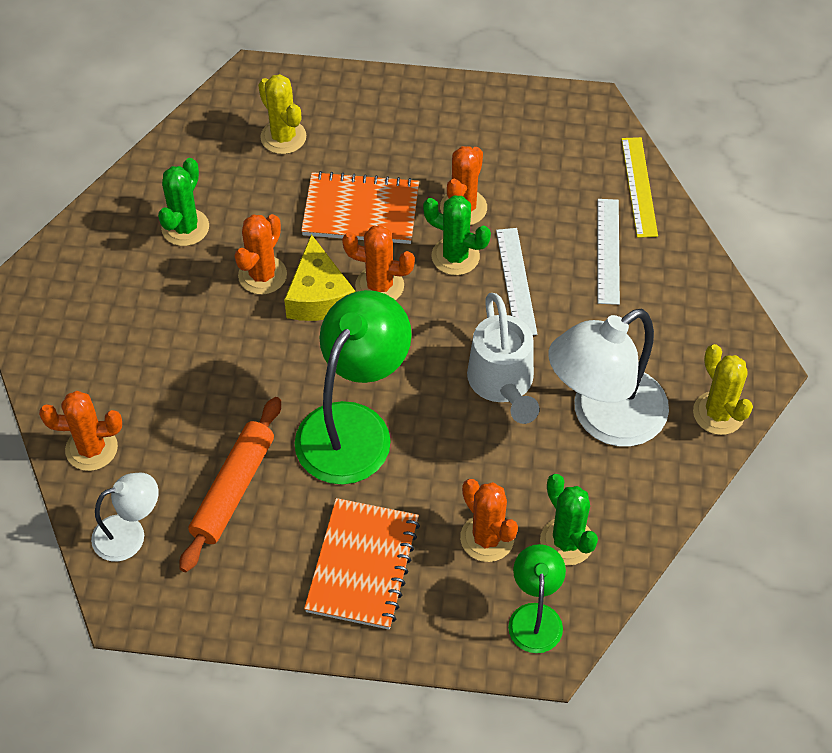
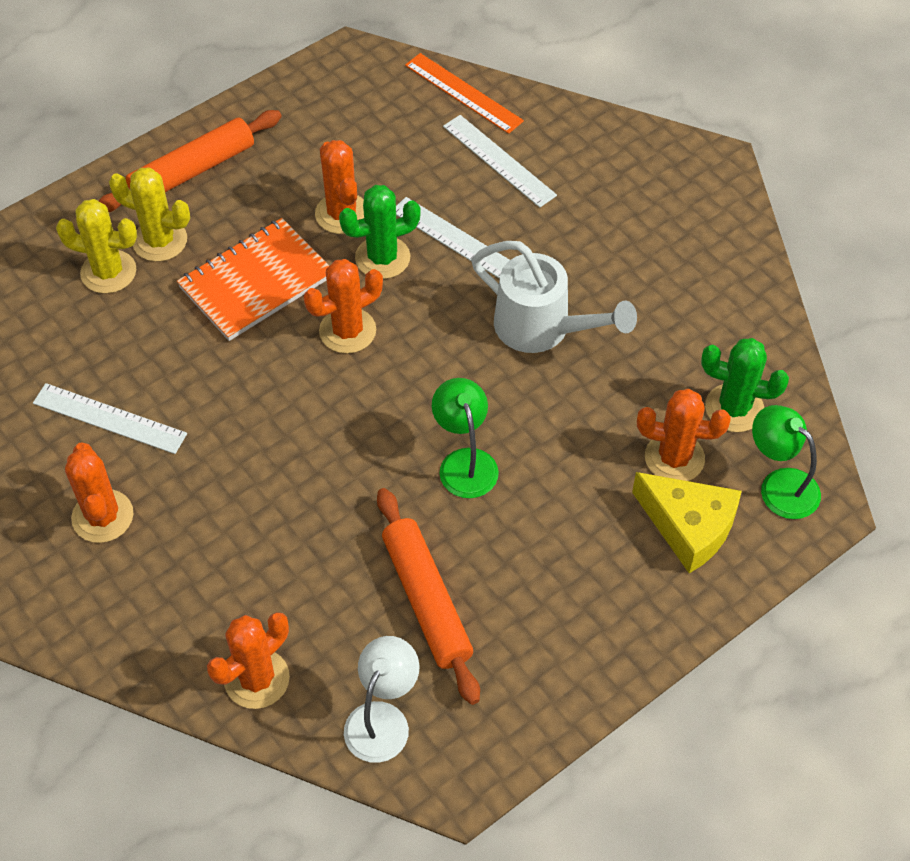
camera: 45 degrees left, 0 degrees up
green cactus [158,158,209,246] -> white ruler [33,383,187,454]
orange cactus [235,214,287,295] -> orange cactus moved to [65,442,133,543]
yellow cheese [284,234,355,321] -> yellow cheese moved to [632,472,742,573]
green lamp [294,290,412,485] -> green lamp [432,378,499,498], size x0.53
orange notebook [304,498,420,630] -> none
white lamp [548,309,669,447] -> none
yellow ruler [621,137,658,238] -> orange ruler [405,53,524,134]
yellow cactus [693,344,753,435] -> yellow cactus moved to [109,167,190,262]
none -> orange rolling pin [99,110,282,212]

